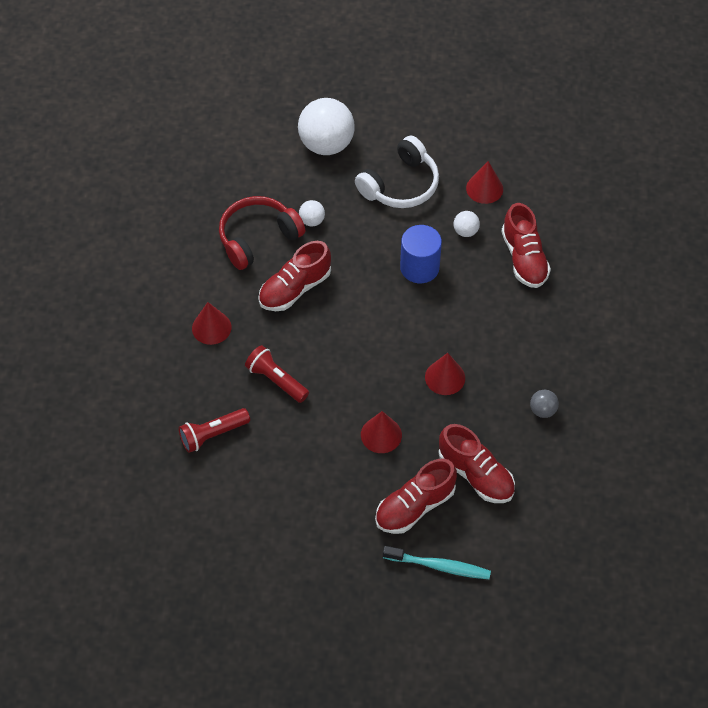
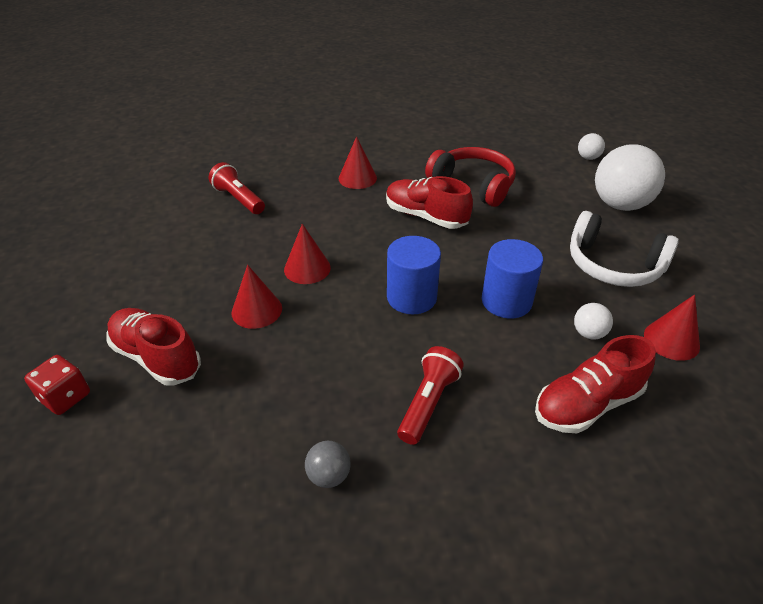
camera: 75 degrees right, 15 degrees down
red flashlight [245,345,309,403] -> red flashlight moved to [397,346,464,445]
white ball [299,200,325,227] -> white ball moved to [578,133,605,160]
turquoise toothbrush [383,546,491,579] -> red dice [24,355,90,415]
red cone [425,353,465,395] -> red cone moved to [284,224,331,284]
red shoe [439,424,515,503] -> none
none -> blue cylinder [387,236,441,314]

